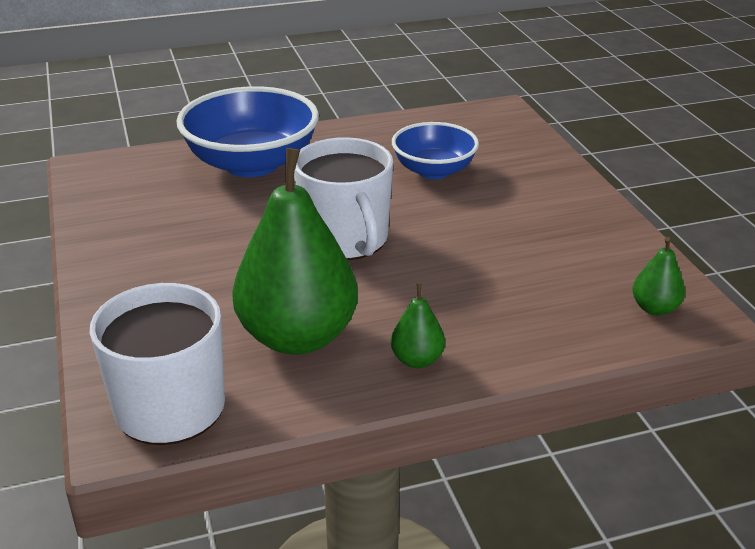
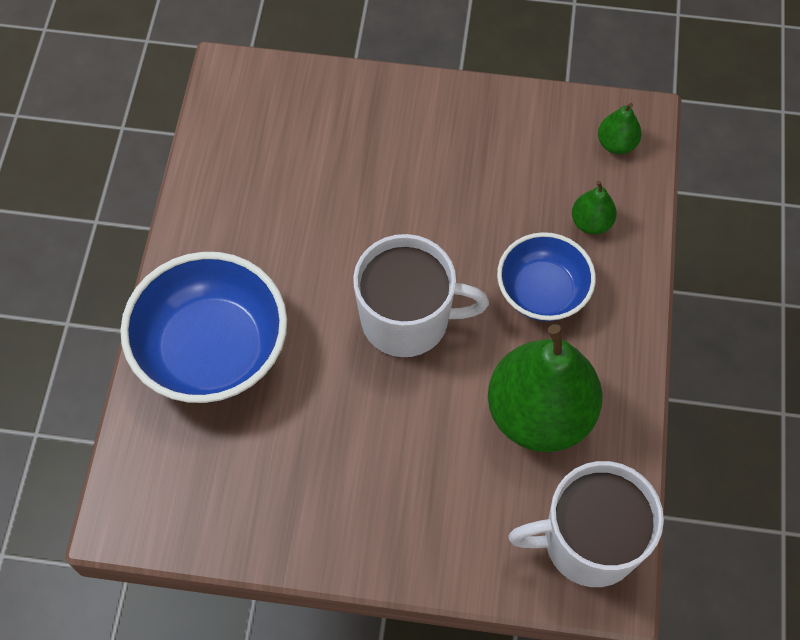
camera: 65 degrees left, 30 degrees up
green pear [391,282,445,368] -> green pear moved to [572,181,617,235]
blue bowl [392,122,479,179] -> blue bowl moved to [497,232,596,321]

